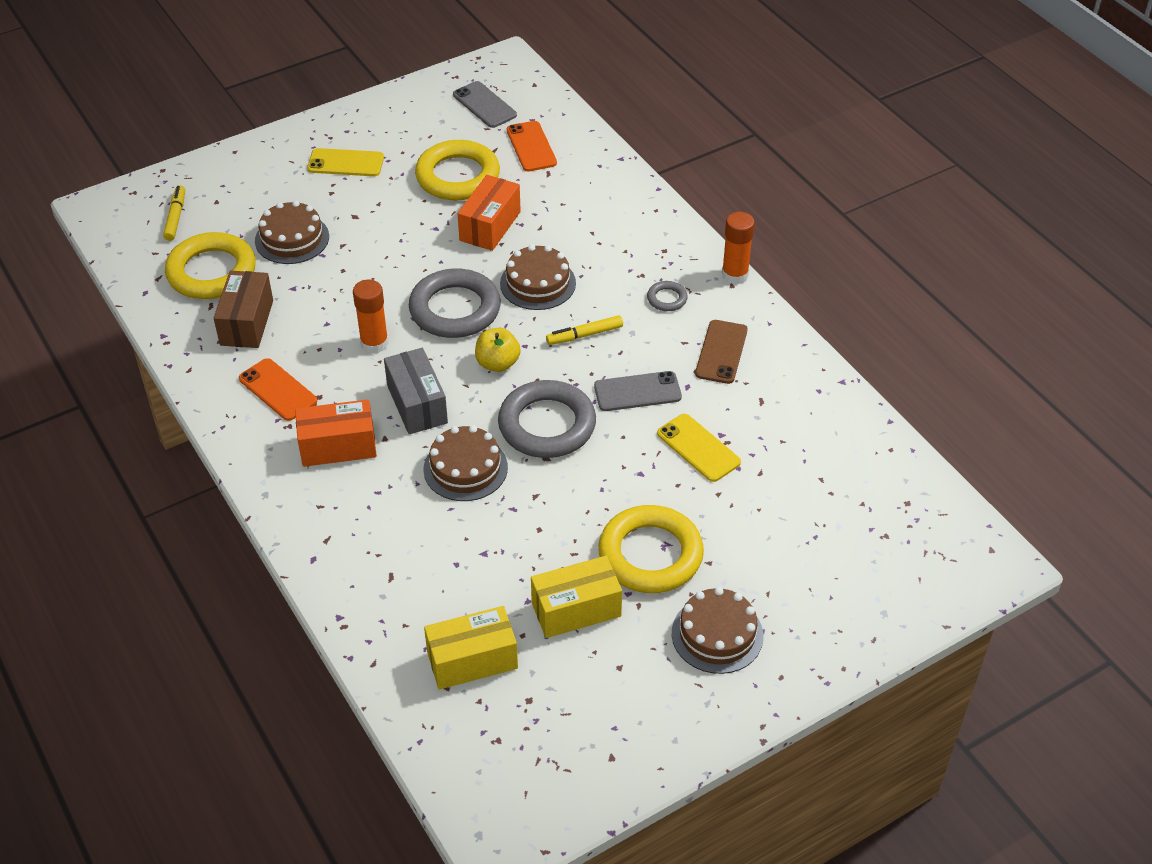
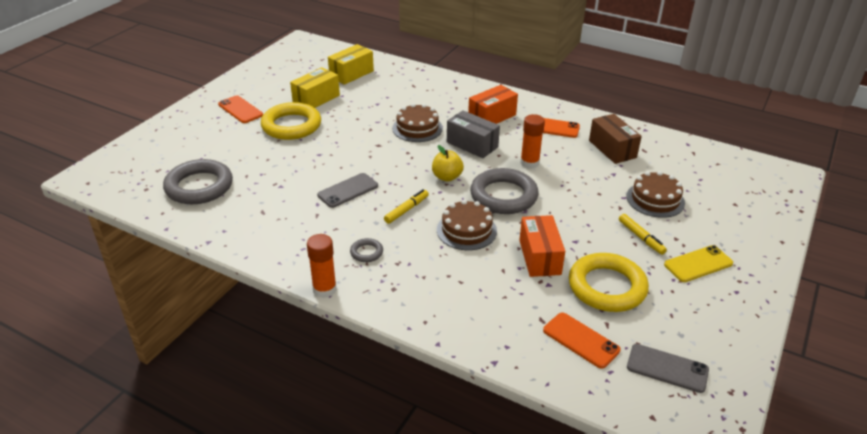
camera: 150 degrees right, 10 degrees down
yellow marker [163,185,185,241] -> yellow marker moved to [619,214,667,255]
yellow ring [165,232,256,299] -> none
grey ring [498,380,596,458] -> grey ring moved to [163,159,233,204]
yellow phone [657,414,741,482] -> none
brown cake [672,587,763,674] -> orange phone [218,95,263,123]
brown phone [695,320,748,384] -> none

